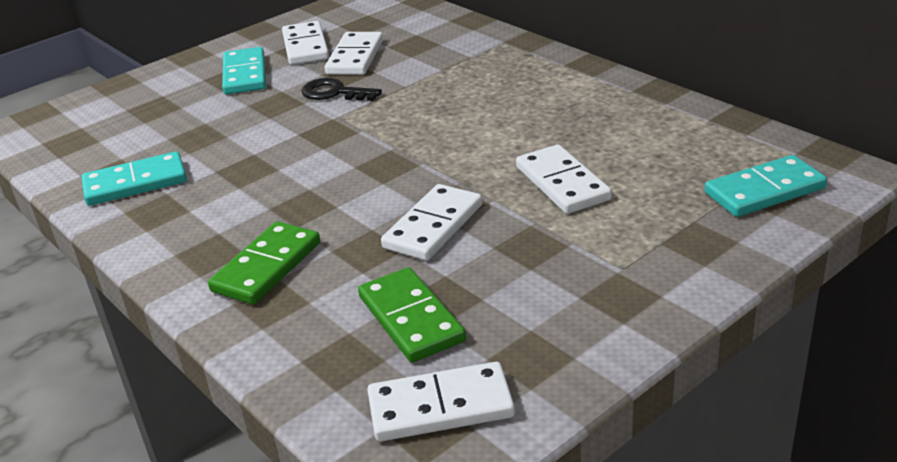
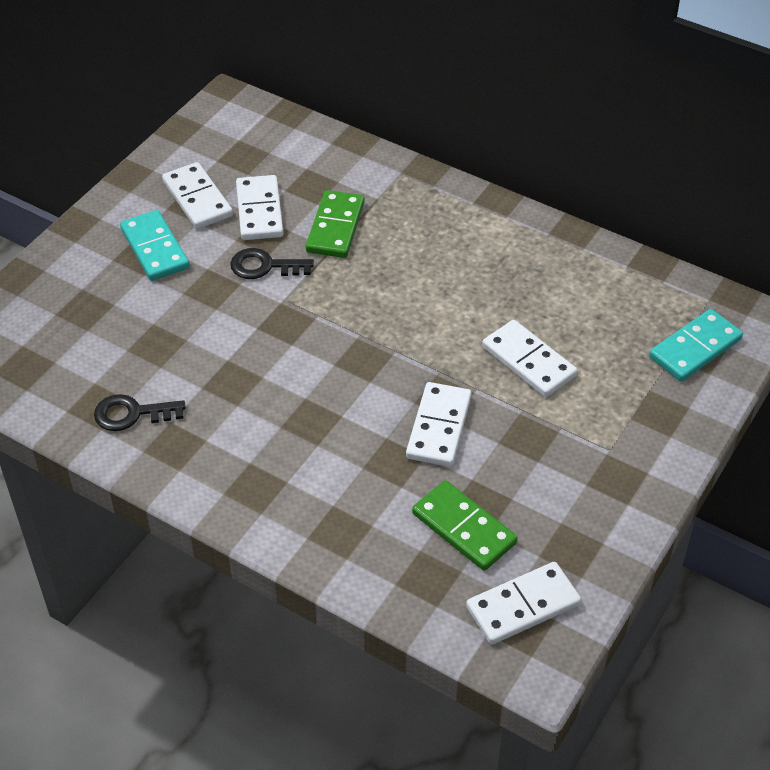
camera: 20 degrees left, 15 degrees up
turquoise domino [81,151,187,206] -> black key [94,394,186,431]
green domino [208,221,320,305] -> green domino moved to [306,190,365,258]

